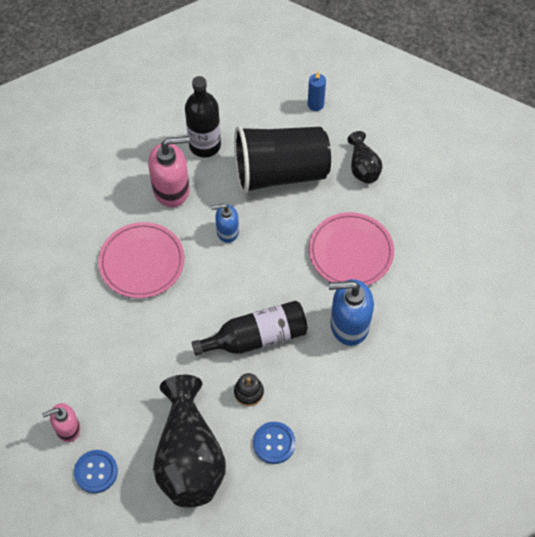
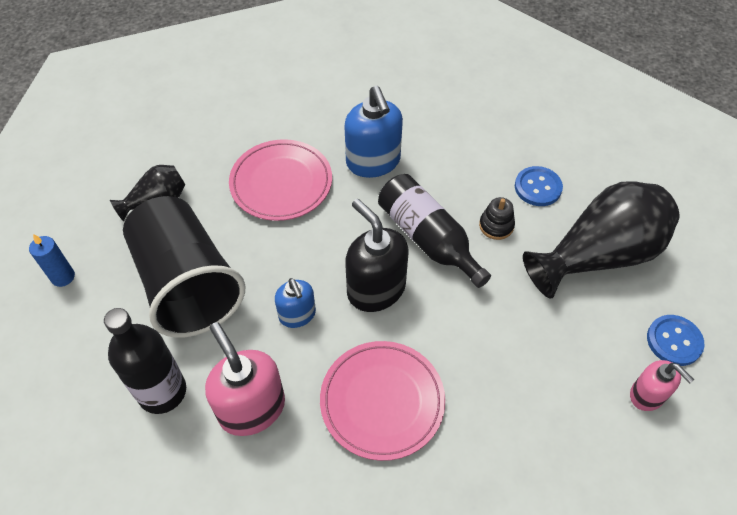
camera: 110 degrees left, 5 degrees down
none -> black soap dispenser [345,199,408,312]

